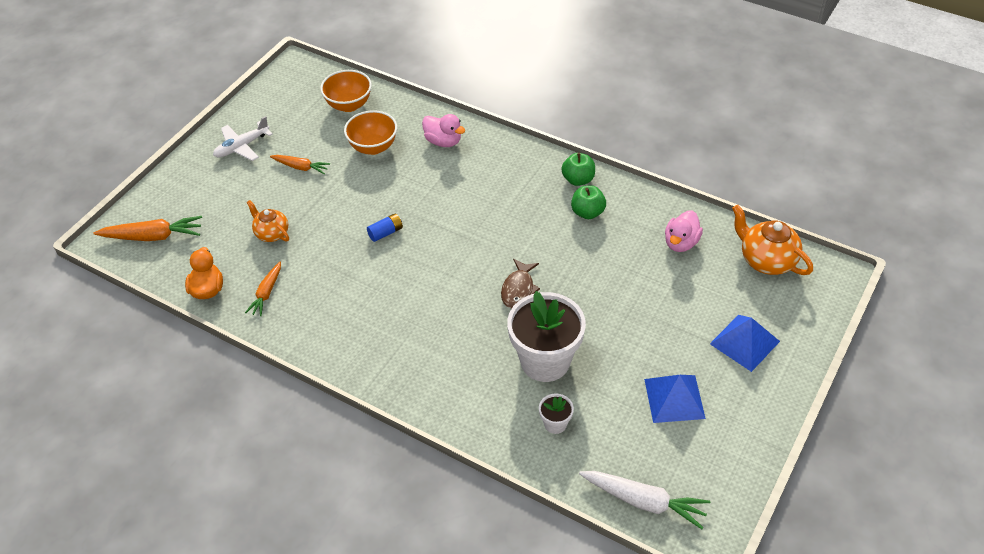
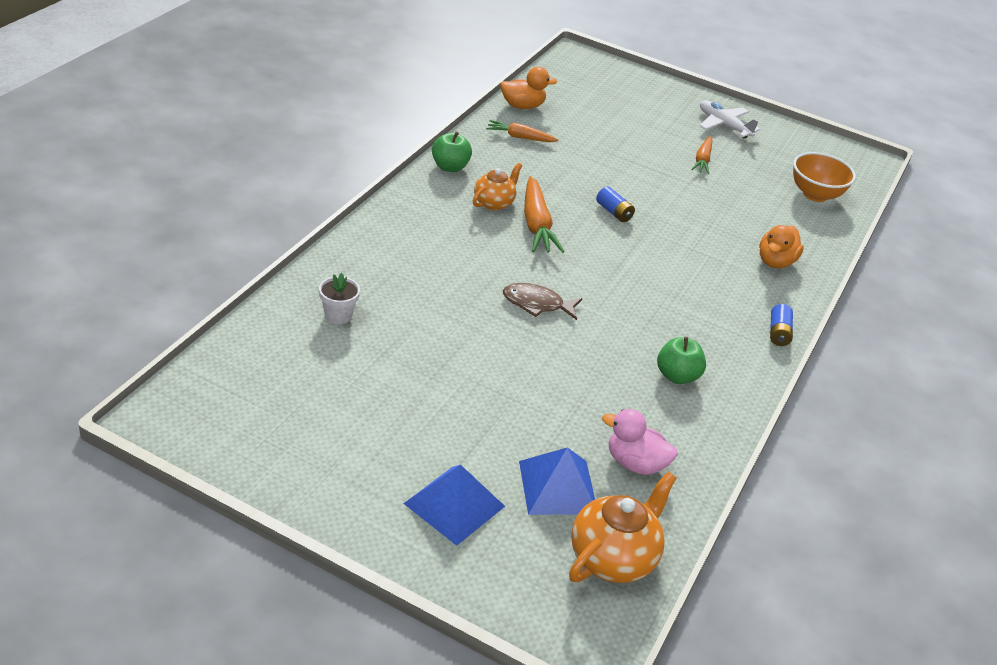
camera: 80 degrees right, 10 degrees down
orange carrot [93,216,202,241] -> orange carrot moved to [524,176,565,253]
orange teapot [246,200,289,242] -> orange teapot moved to [473,163,522,210]
orange bowl [344,110,397,155] -> none
pink duck [422,114,465,147] -> orange duck [759,225,804,268]
white flower pot [507,291,586,382] -> none
green apple [561,153,595,186] -> green apple moved to [432,131,472,172]
white carrot [579,471,710,529] -> none
blue pyramid [644,375,706,423] -> blue pyramid moved to [519,447,595,515]
none -> blue battery [770,304,793,346]

